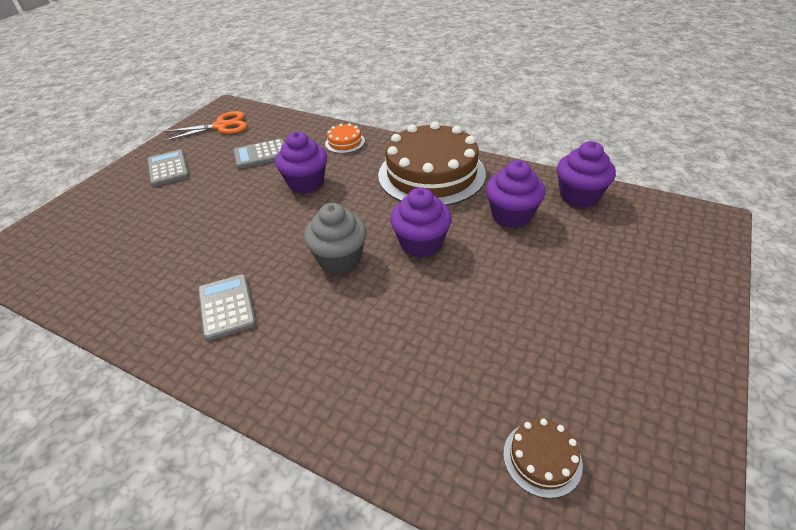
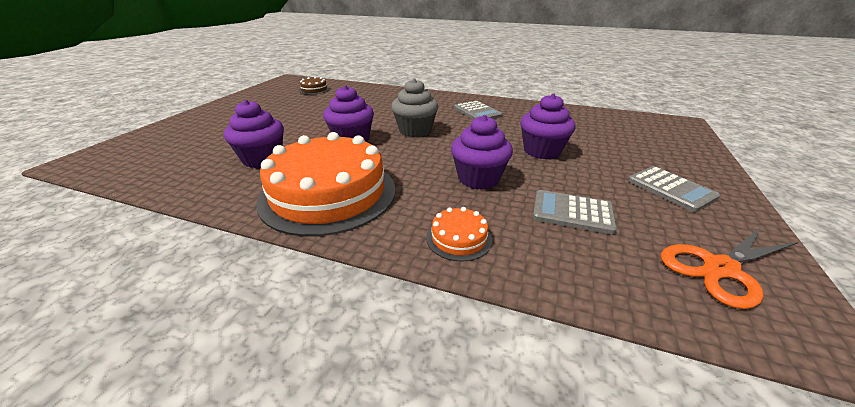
camera: 170 degrees right, 10 degrees down
grey calculator [233,139,285,169] -> grey calculator turned 135 degrees counterclockwise [533,190,617,235]
brown cake [378,122,486,206] -> orange cake [256,132,396,237]
purple cupcake [557,141,616,208] -> purple cupcake moved to [520,94,575,159]

